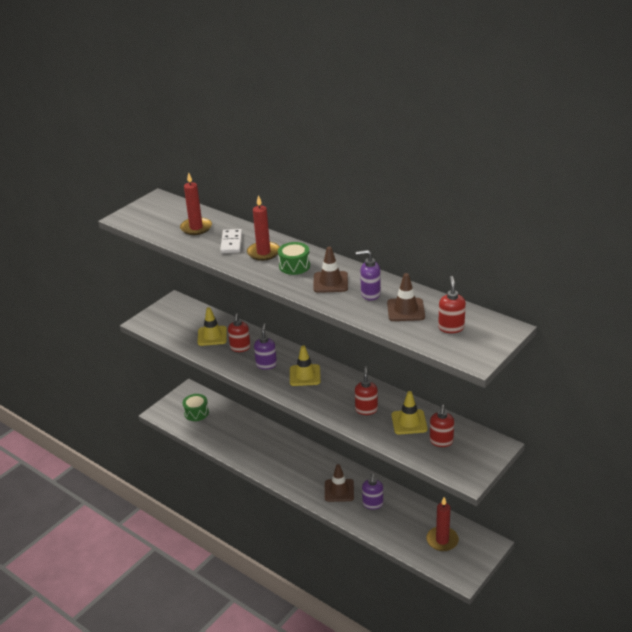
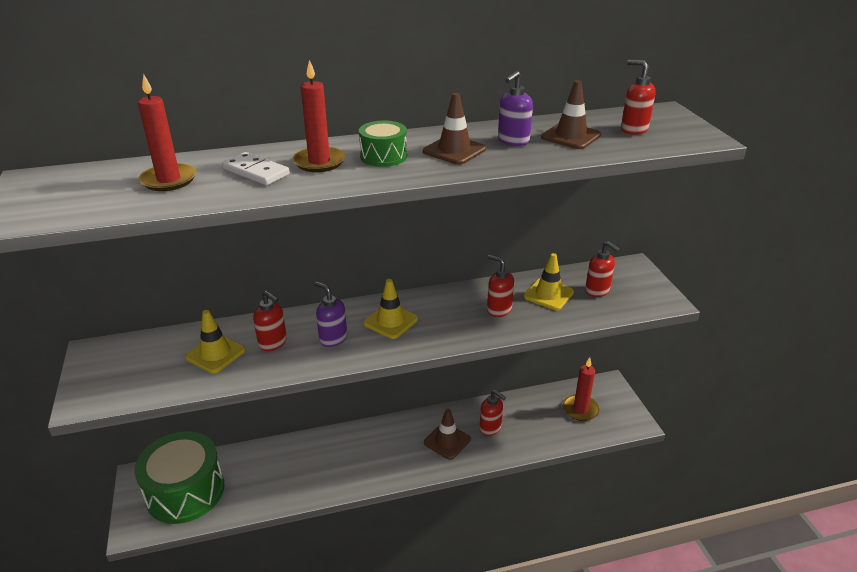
camera: 55 degrees left, 0 degrees up
green drum [183,394,209,421] -> green drum [134,431,225,524], size x2.05
purple soap dispenser [362,474,383,510] -> red soap dispenser [480,390,506,436]

